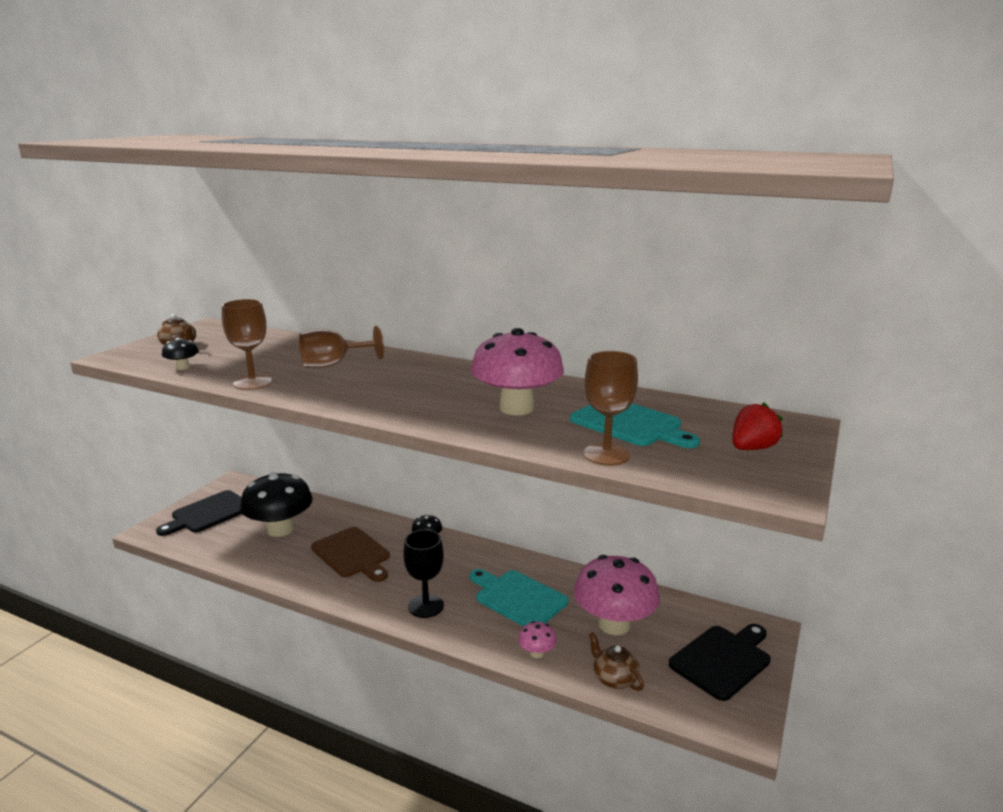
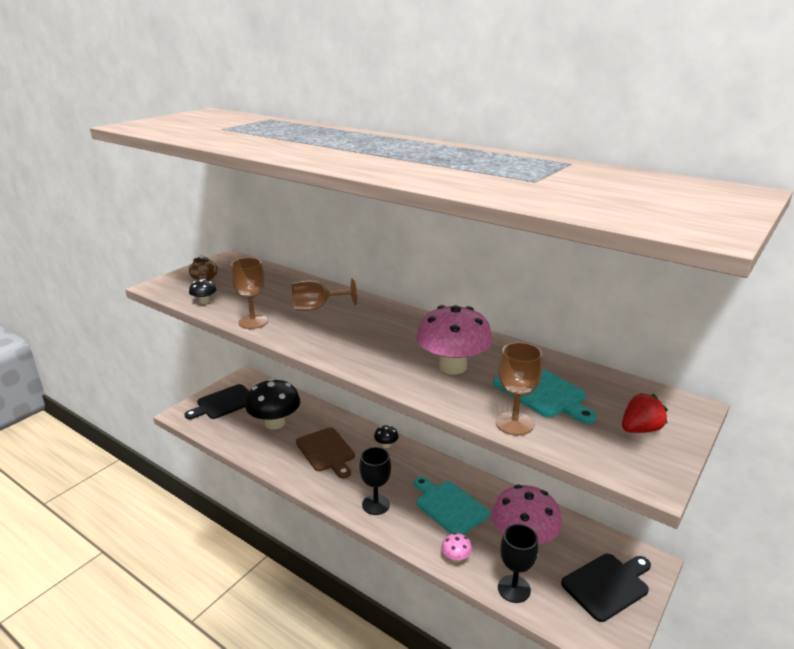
camera: 10 degrees right, 5 degrees up
brown teapot [588,632,644,691] -> black goblet [498,524,538,603]

